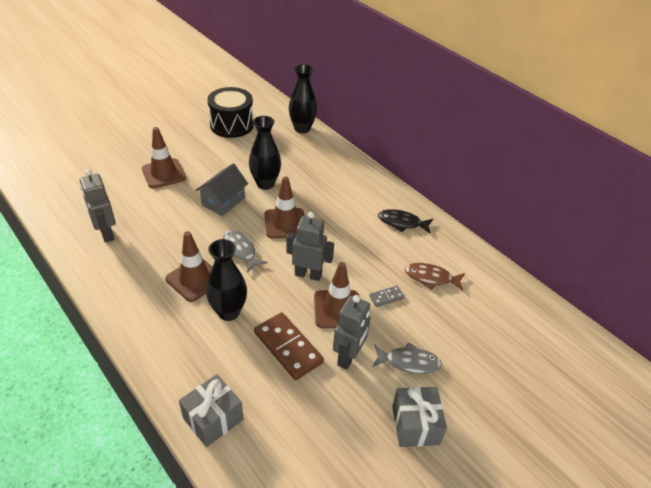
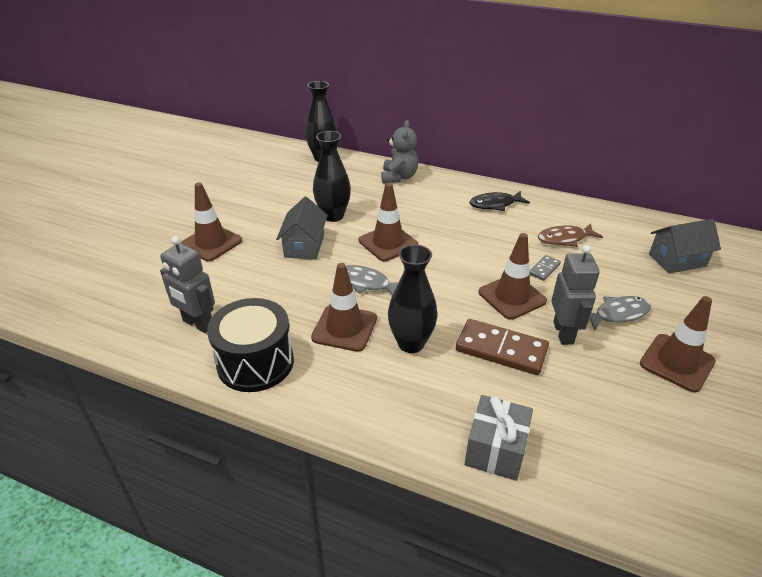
camera: 25 degrees left, 5 degrees down
black drum [207,87,254,138] -> black drum moved to [207,298,294,392]
grey robot [286,212,334,281] -> none
grey gift [392,387,447,447] -> brown traffic cone [640,296,716,393]
none -> grey teddy bear [381,120,418,183]
none -> grey house [649,219,721,274]

